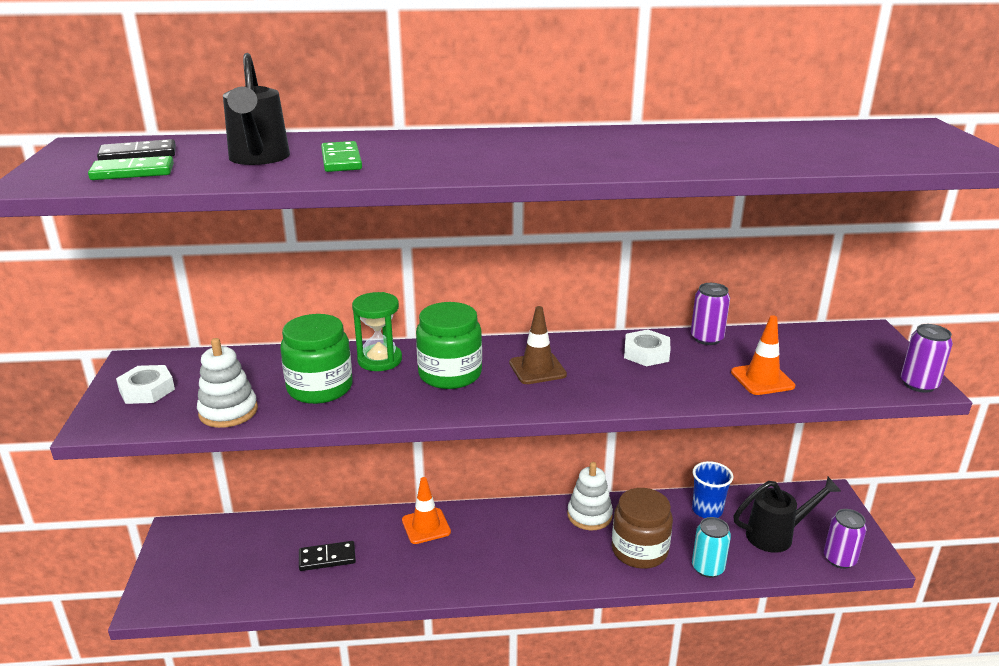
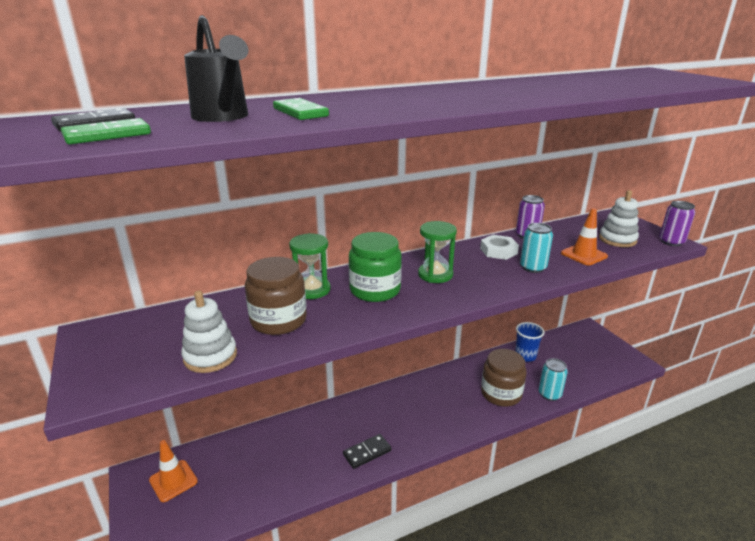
camera: 20 degrees left, 0 degrees up
white nut [116,365,175,404] -> none
green jar [280,314,353,404] -> brown jar [245,257,307,335]
black domino [299,541,356,571] -> black domino moved to [343,434,391,469]
orange traffic cone [402,477,451,544] -> orange traffic cone moved to [149,440,198,502]
brown traffic cone [509,306,567,384] -> green hourglass [418,221,457,283]
white stacking toy [567,462,613,530] -> white stacking toy moved to [599,190,639,247]
black watering can [733,477,842,553] -> none
purple can [824,509,867,569] -> none
none -> turquoise can [520,223,553,273]

